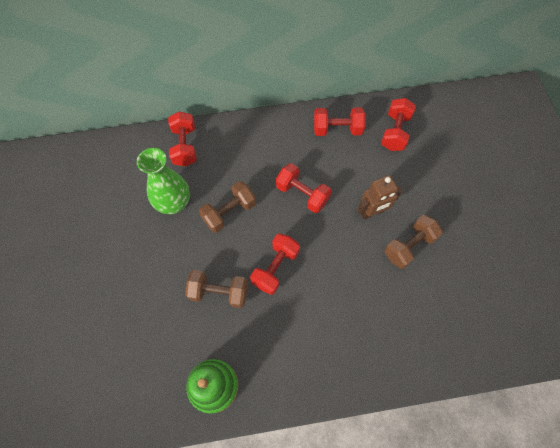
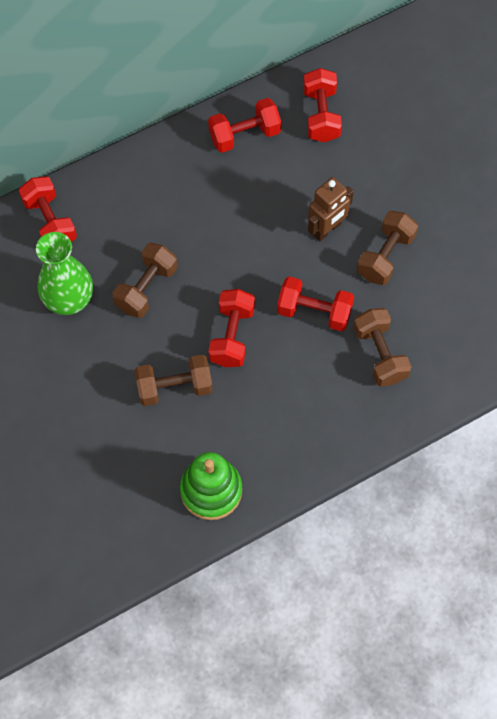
camera: 20 degrees left, 0 degrees up
red dumbbell [276,163,332,213] -> red dumbbell moved to [277,276,354,331]
none -> brown dumbbell [353,308,412,386]

